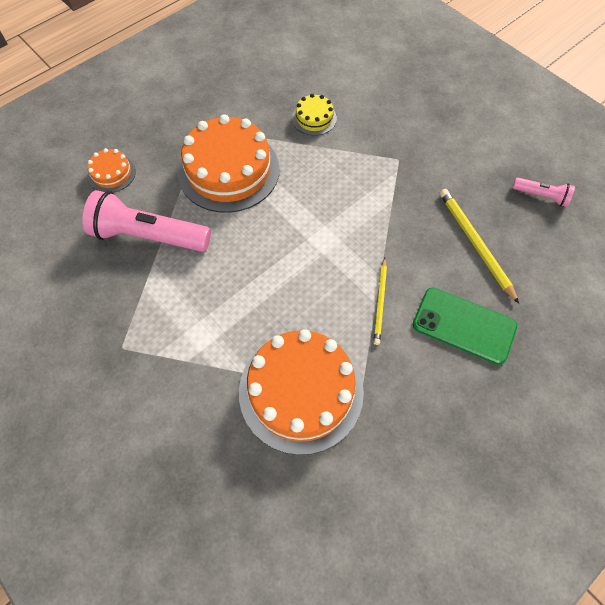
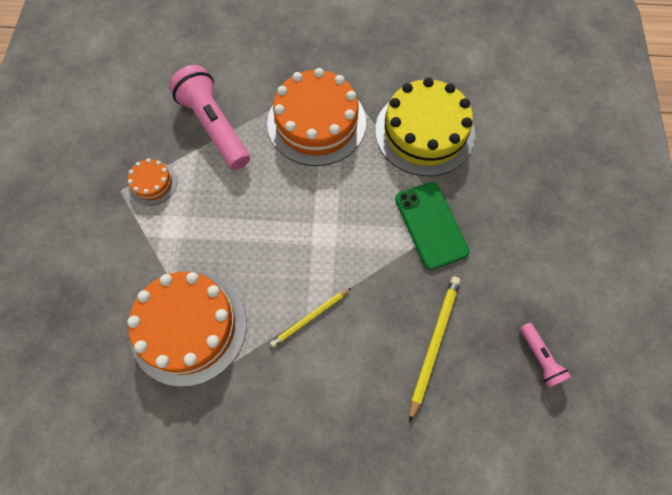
camera: 45 degrees right, 5 degrees up
orange cake [87,148,136,193] -> orange cake moved to [128,158,177,205]
yellow cake [292,94,337,136] -> yellow cake [375,77,475,176], size x2.15
green phone [413,287,517,365] -> green phone moved to [395,182,470,270]

